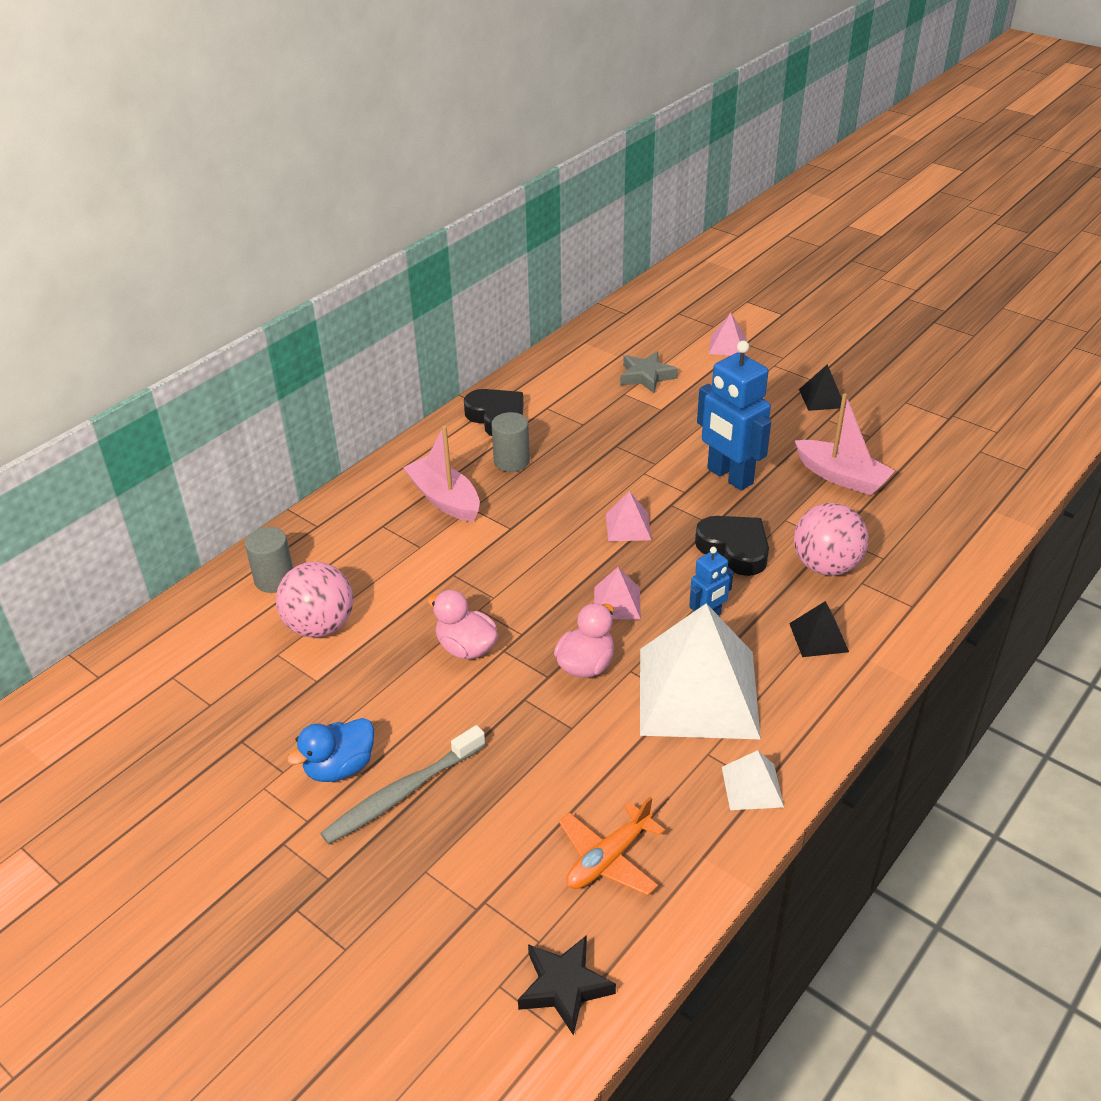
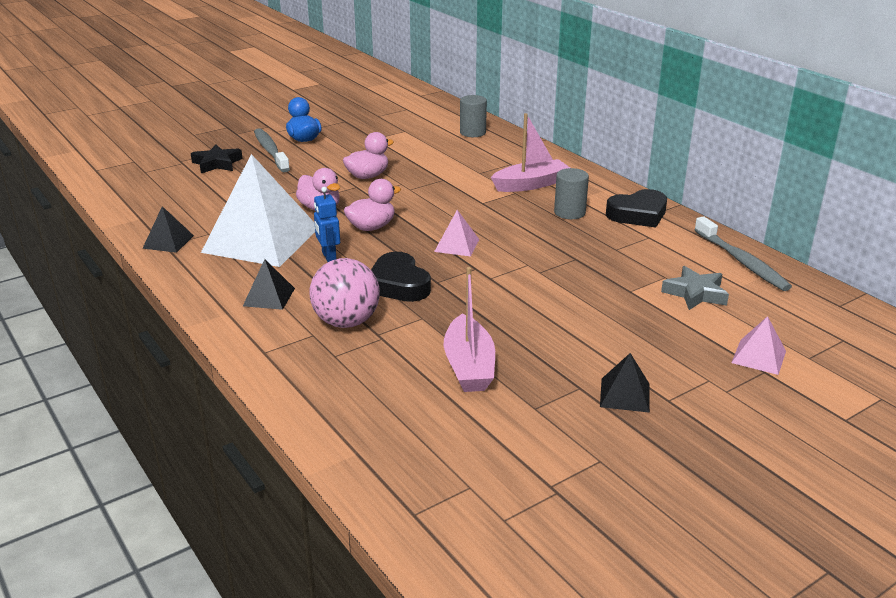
camera: 105 degrees right, 10 degrees down
pink ball [276,562,353,638] -> none
black star [518,935,616,1036] -> black star moved to [191,144,243,173]
orange plane [559,797,665,896] -> none
pink pyramid [594,567,641,619] -> pink duck [344,179,401,231]
black heart [695,516,769,576] -> black heart turned 90 degrees clockwise [371,252,431,302]
blue robot [697,341,771,490] -> none
white pyramid [722,750,784,810] -> black pyramid [142,206,194,253]
pink boat [795,393,895,495] -> pink boat turned 60 degrees counterclockwise [444,267,495,392]
none -> grey toothbrush [694,216,792,291]

